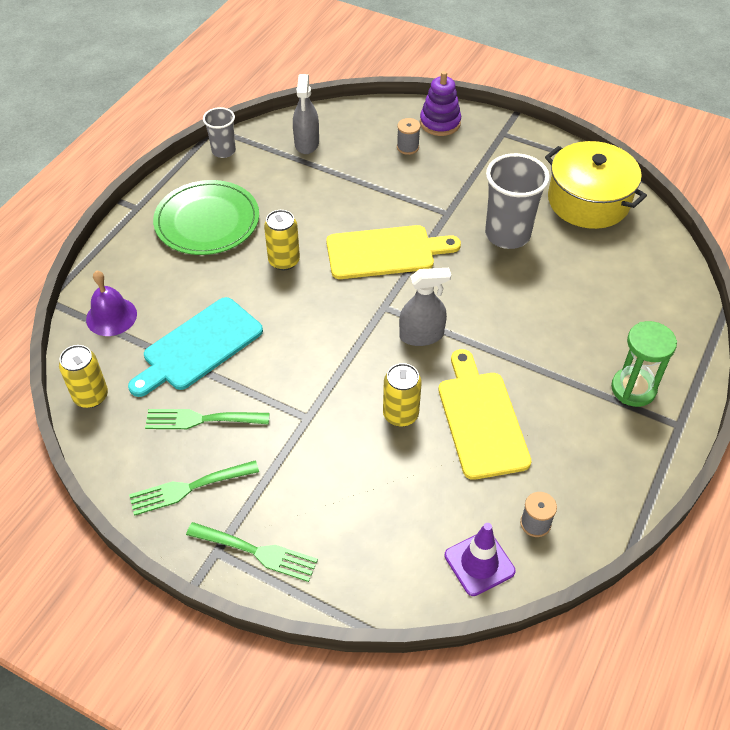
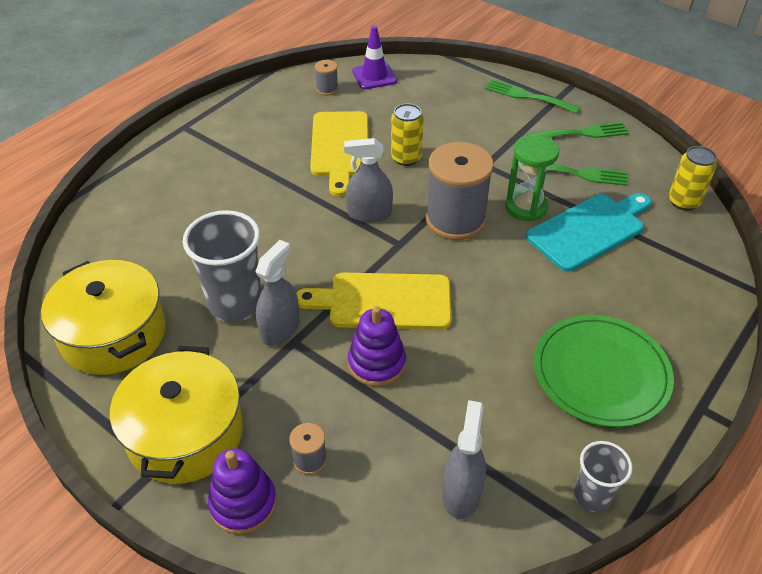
camera: 170 degrees left, 5 degrees down
purple bell [86,270,137,336] -> none
yellow can [264,210,300,270] -> none
green hourglass [611,321,677,407] -> green hourglass moved to [505,135,559,221]
none -> yellow pot [110,346,243,484]
none -> grey spray bottle [255,240,299,346]
none -> purple stacking toy [348,306,406,387]
none -> grey spool [426,142,494,240]

